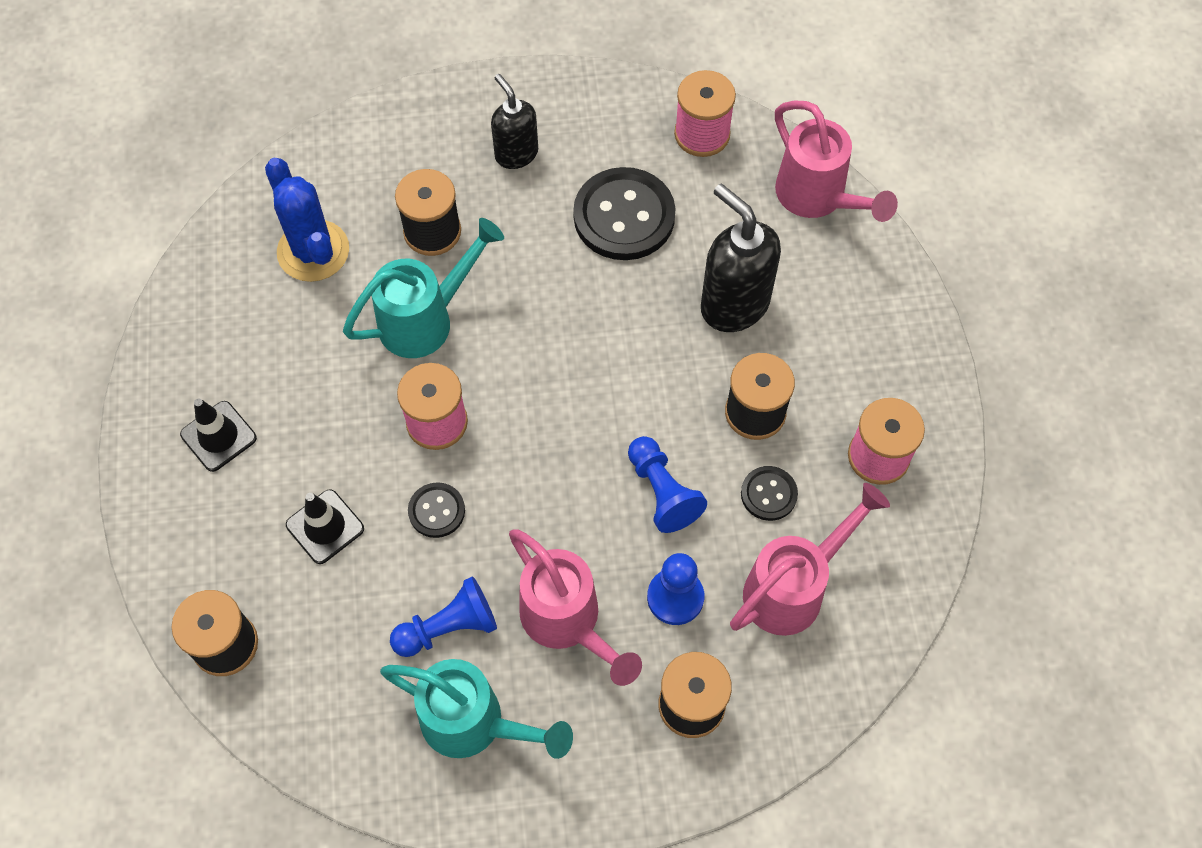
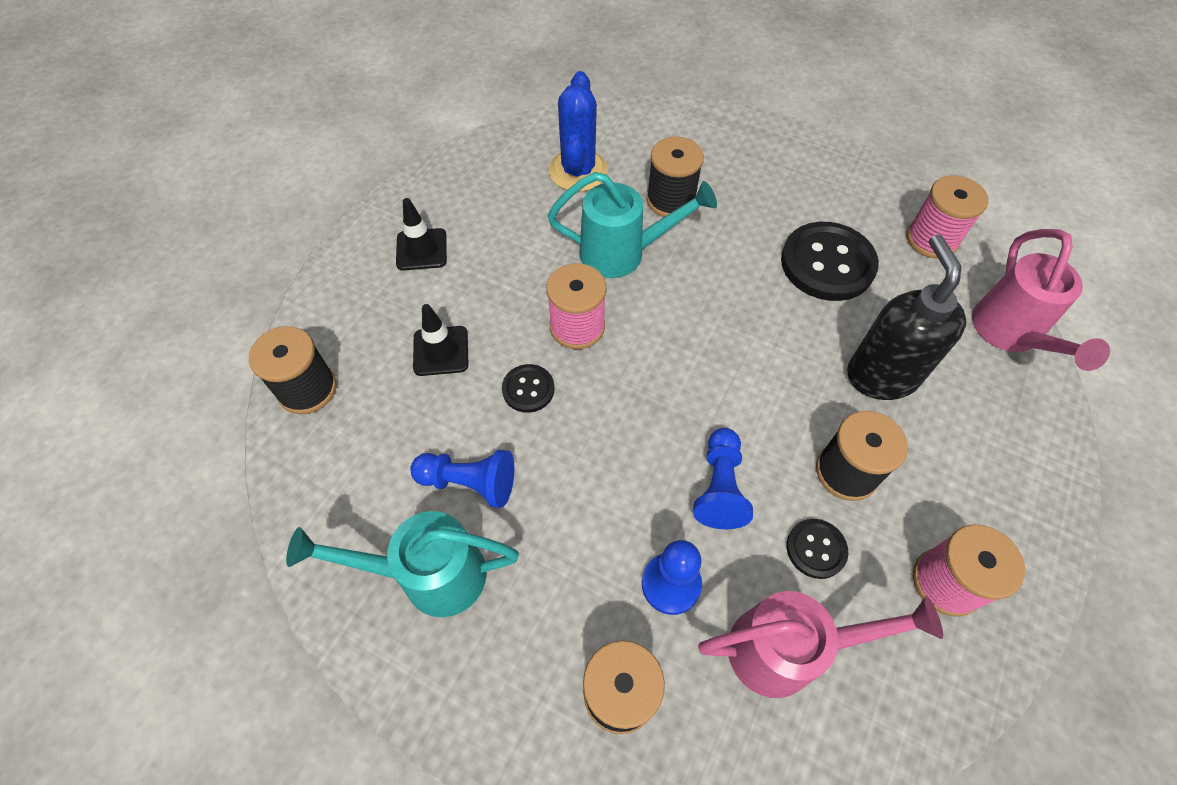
camera: 35 degrees right, 5 degrees down
turquoise watering can [380,659,573,759] -> turquoise watering can turned 120 degrees clockwise [286,511,519,617]
black soap dispenser [491,74,538,169] -> none
pink watering can [509,529,642,686] -> none

